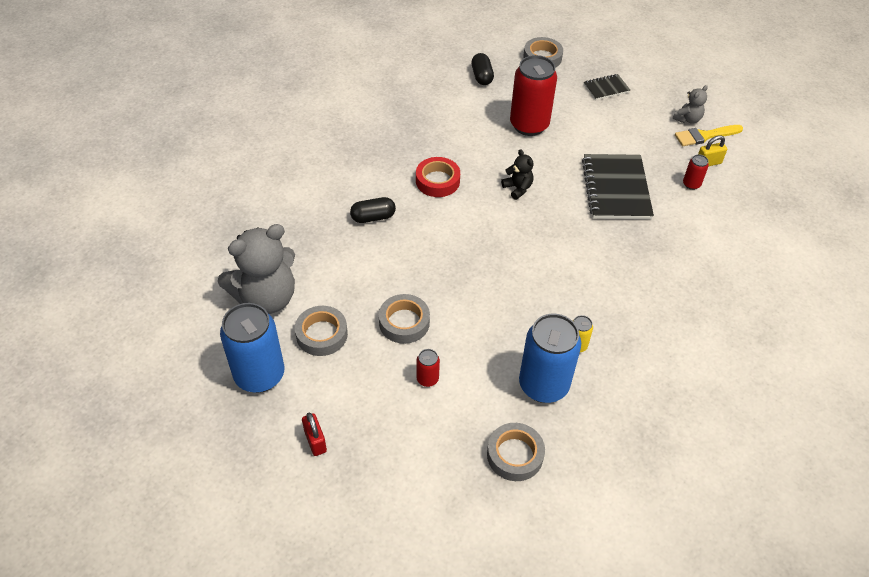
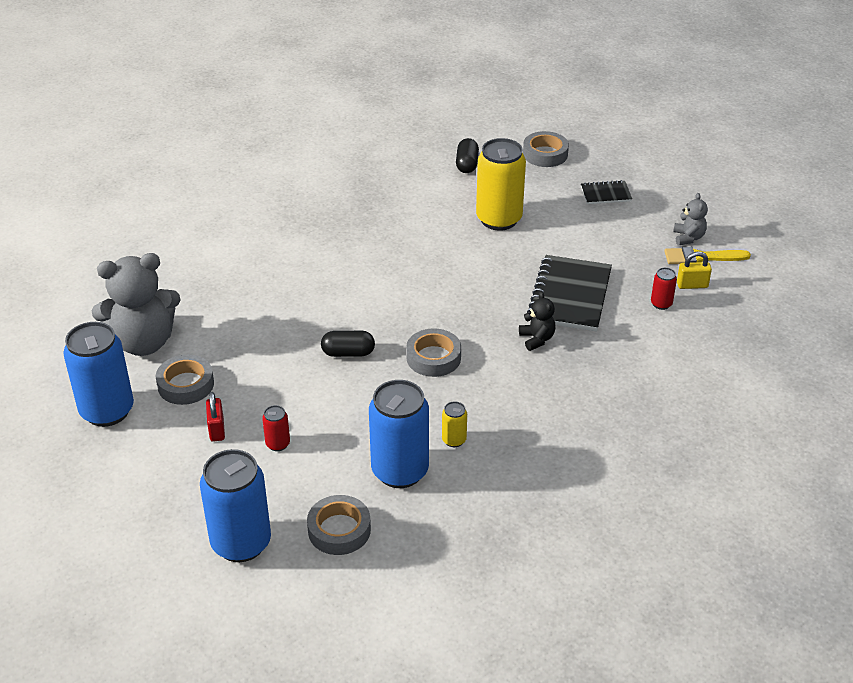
camera: 15 degrees right, 10 degrees down
red padlock [302,413,327,456] -> red padlock moved to [206,392,225,442]
black capsule [350,197,396,223] -> black capsule moved to [321,331,375,357]
grey tape [379,294,430,344] -> grey tape moved to [406,328,461,377]
red tape [416,157,460,197] -> none
black teddy bear [501,149,533,200] -> black teddy bear moved to [519,291,556,351]
red can [510,55,557,136] -> yellow can [476,138,526,231]
grey teddy bear [673,85,708,124] -> grey teddy bear turned 60 degrees counterclockwise [673,193,708,245]
none -> blue can [200,449,271,562]

